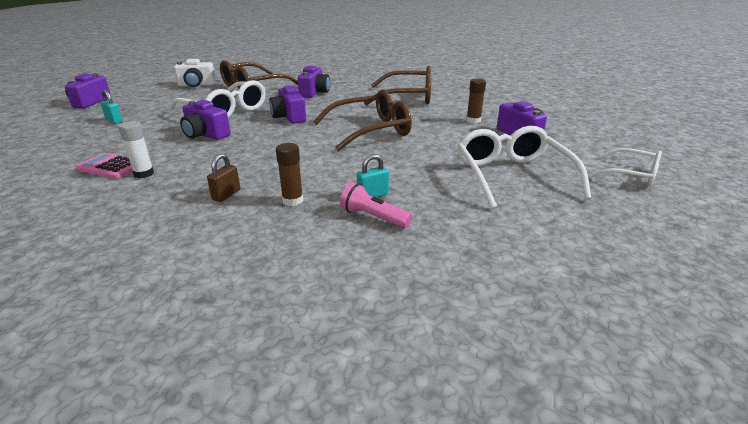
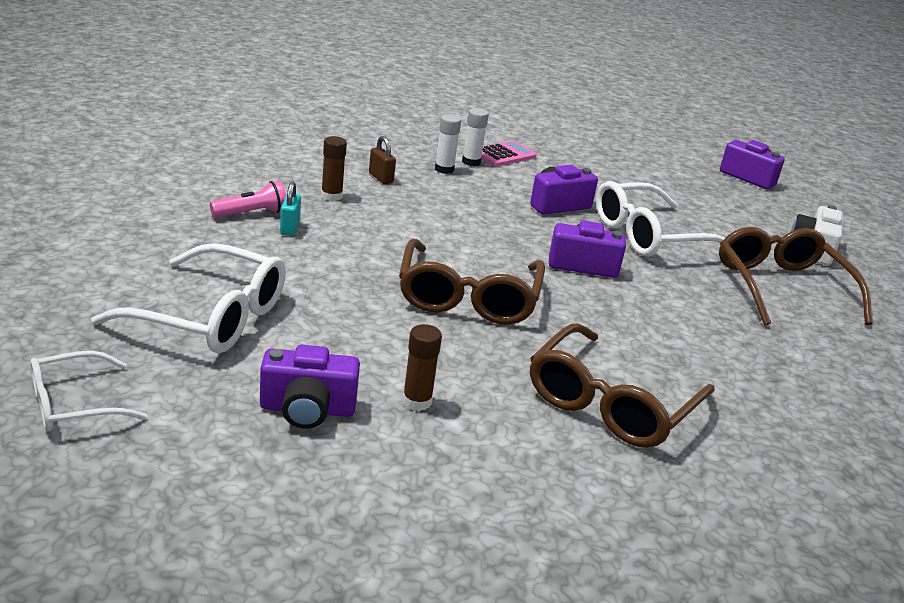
camera: 115 degrees right, 0 degrees up
turquoise padlock [100,90,123,124] -> none
purple camera [298,66,330,98] -> none
none -> white glue stick [435,114,461,174]

